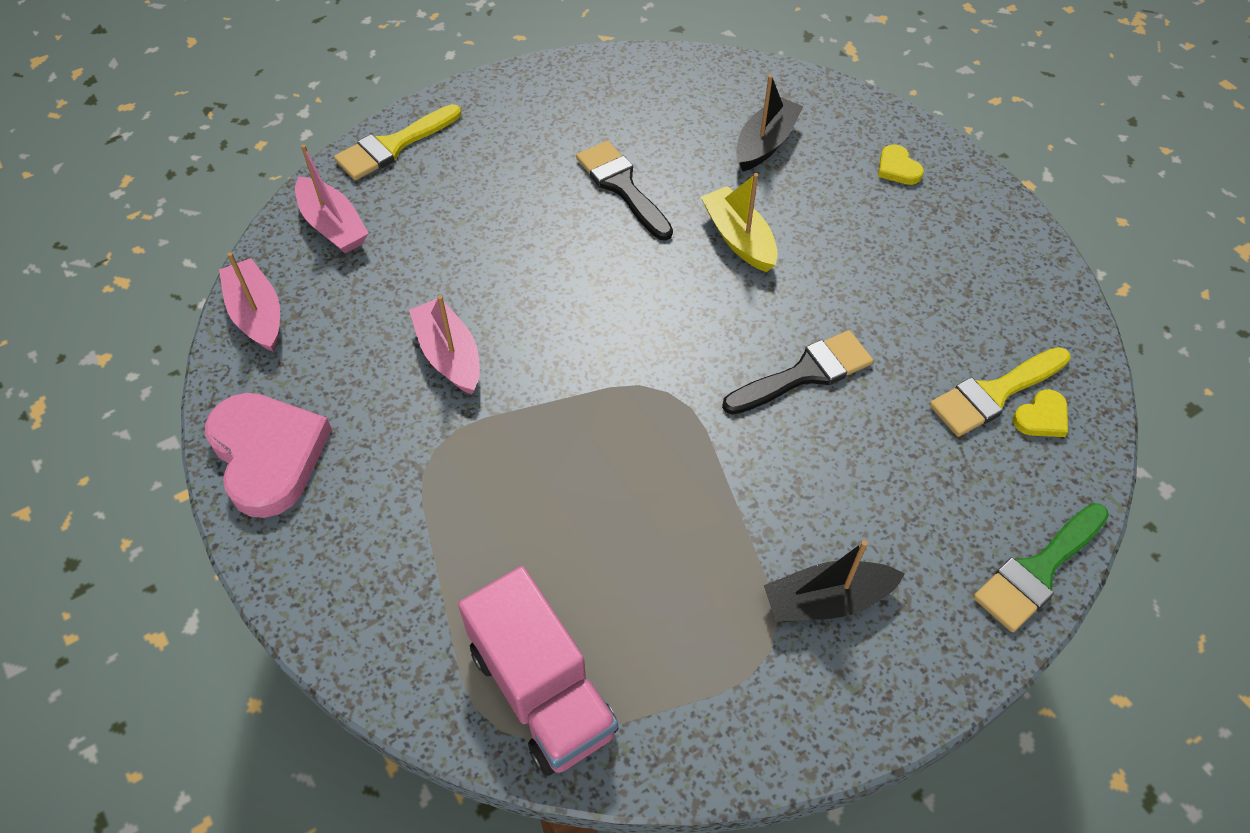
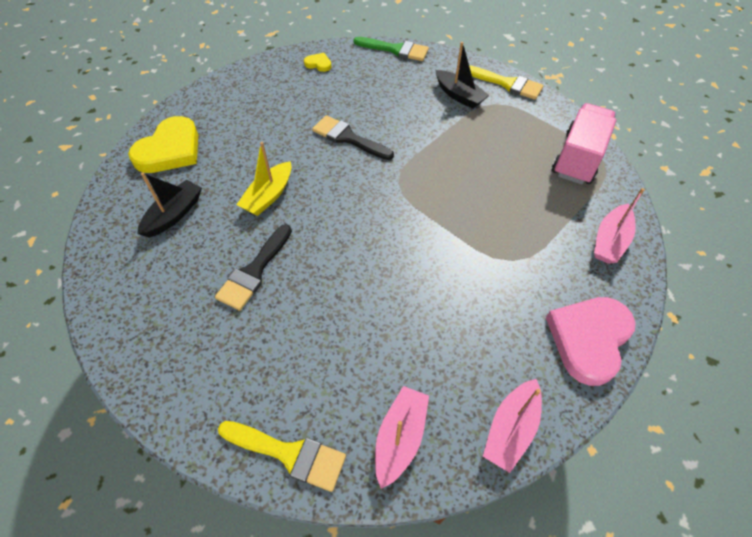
camera: 120 degrees left, 0 degrees up
pink boat [409,295,480,395] -> pink boat moved to [594,188,645,264]
black boat [736,75,804,171] -> black boat turned 120 degrees clockwise [137,172,202,238]
yellow heart [878,144,924,185] -> yellow heart [128,116,198,173], size x2.24
yellow brush [929,347,1071,437] -> yellow brush moved to [469,65,543,100]

